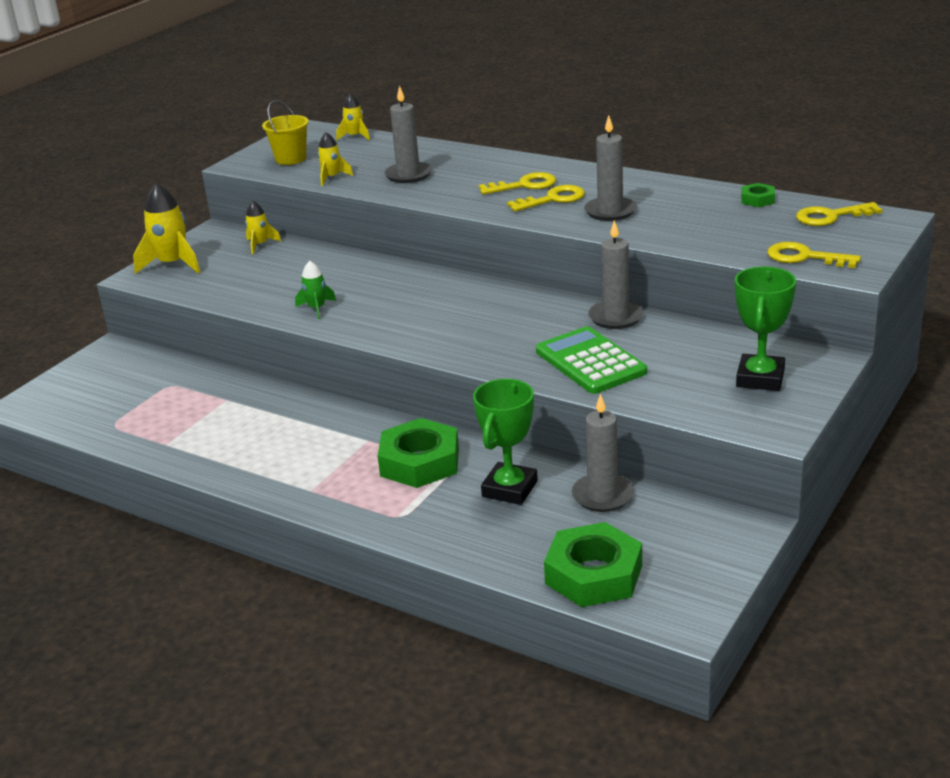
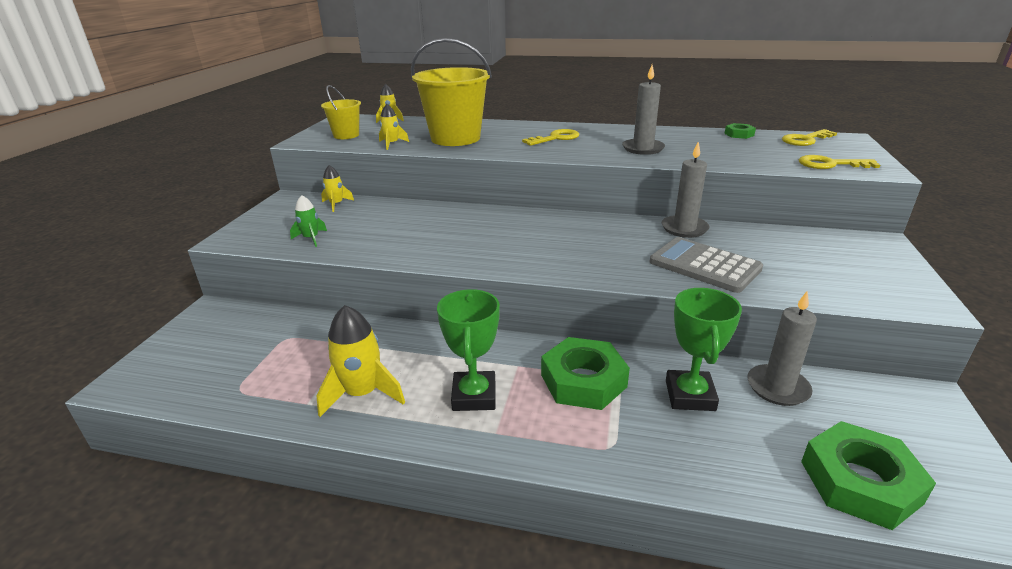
camera: 20 degrees left, 0 degrees up
yellow rocket [133,183,200,274] -> yellow rocket moved to [316,305,405,417]
green rocket [295,261,336,320] -> green rocket moved to [290,195,327,247]
grey candle [385,85,432,183] -> yellow bucket [411,38,492,146]
yellow key [507,185,585,212] -> none
green calculator [536,326,647,394] -> grey calculator [649,237,763,293]
green trophy [735,267,796,391] -> green trophy moved to [437,289,500,411]

